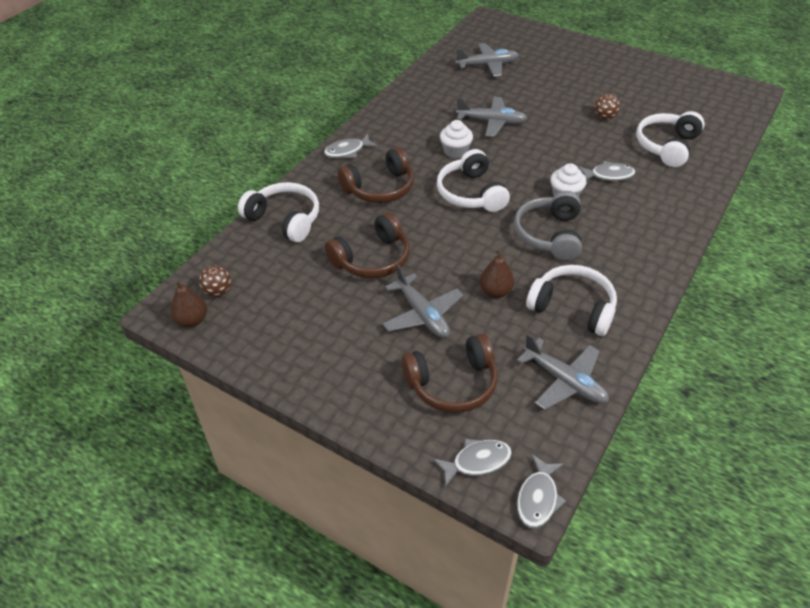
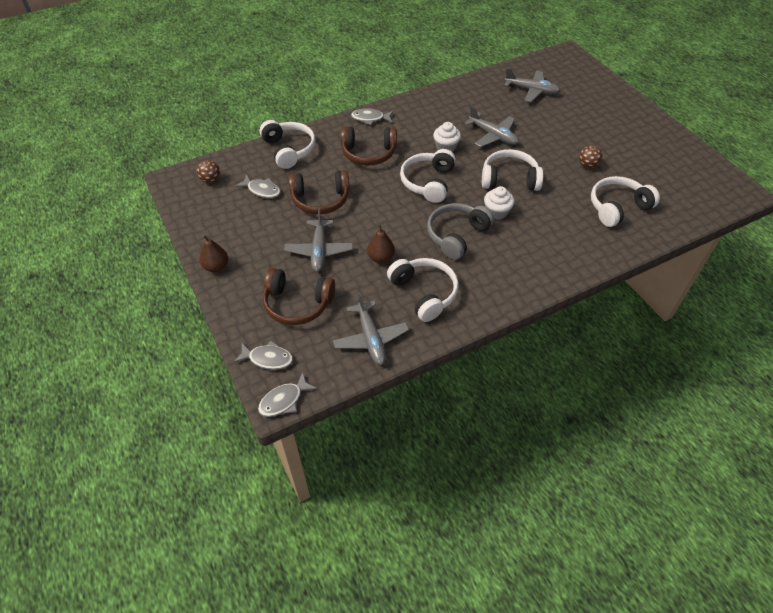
camera: 30 degrees right, 5 degrees up
brown pear [170,280,207,327] -> brown pear moved to [200,235,228,272]
grey fish [578,161,635,181] -> grey fish moved to [235,174,281,198]
none -> white headphones [482,149,543,191]

